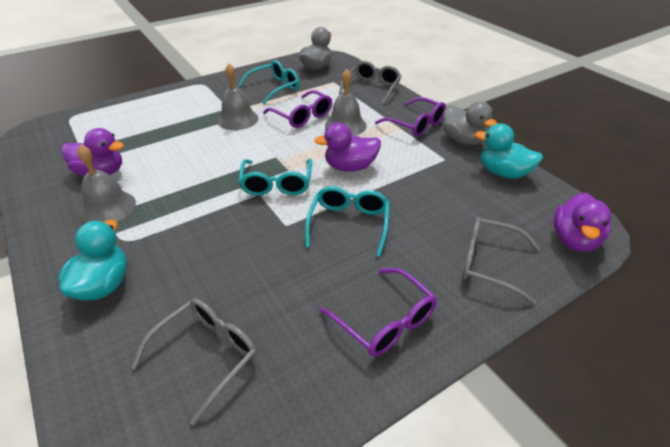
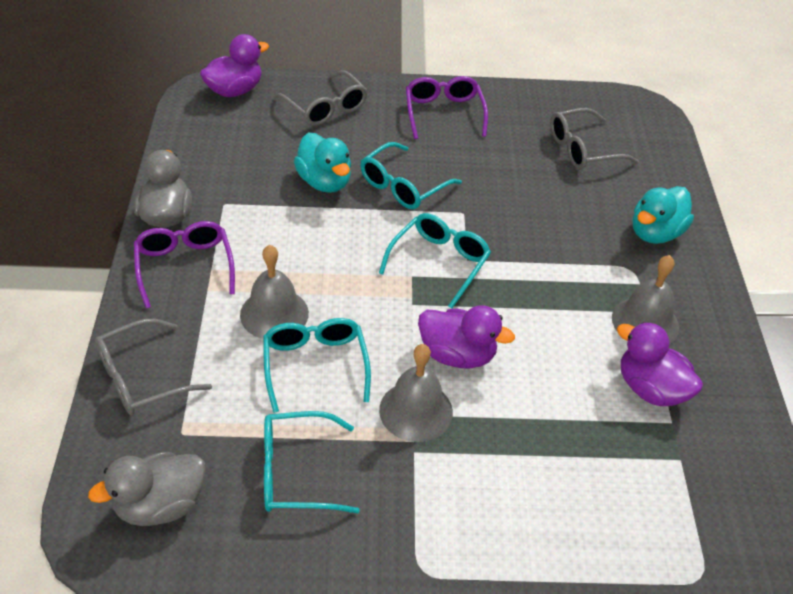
camera: 150 degrees left, 5 degrees up
purple glasses [263,90,332,128] -> turquoise glasses [263,318,371,413]
purple duck [314,123,381,172] -> purple duck moved to [418,305,515,369]
turquoise duck [475,123,543,178] -> turquoise duck moved to [294,132,351,193]

